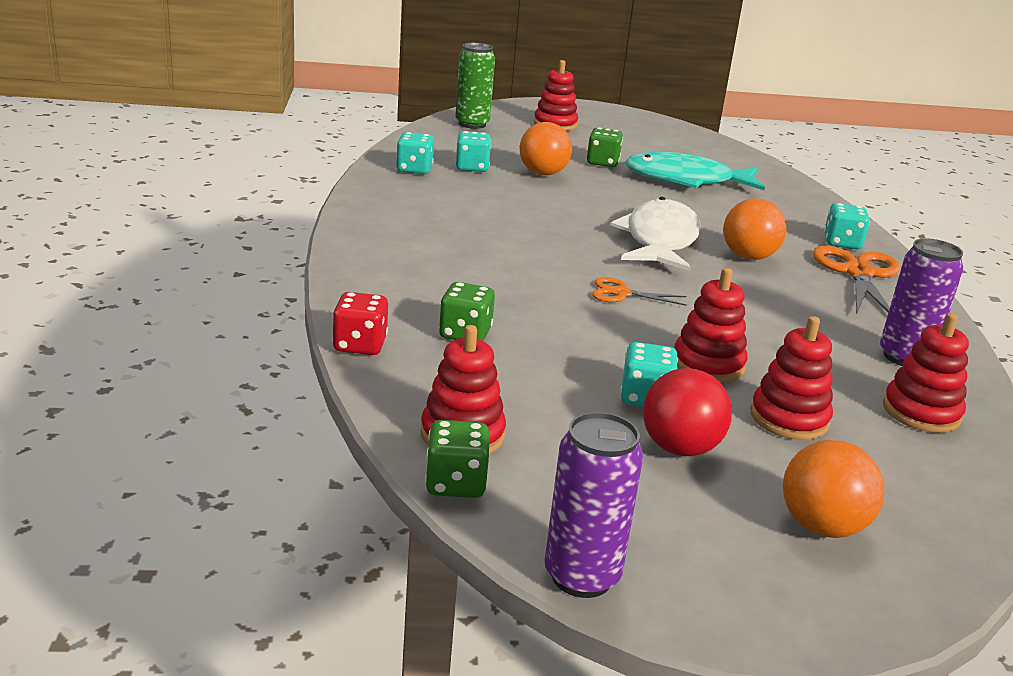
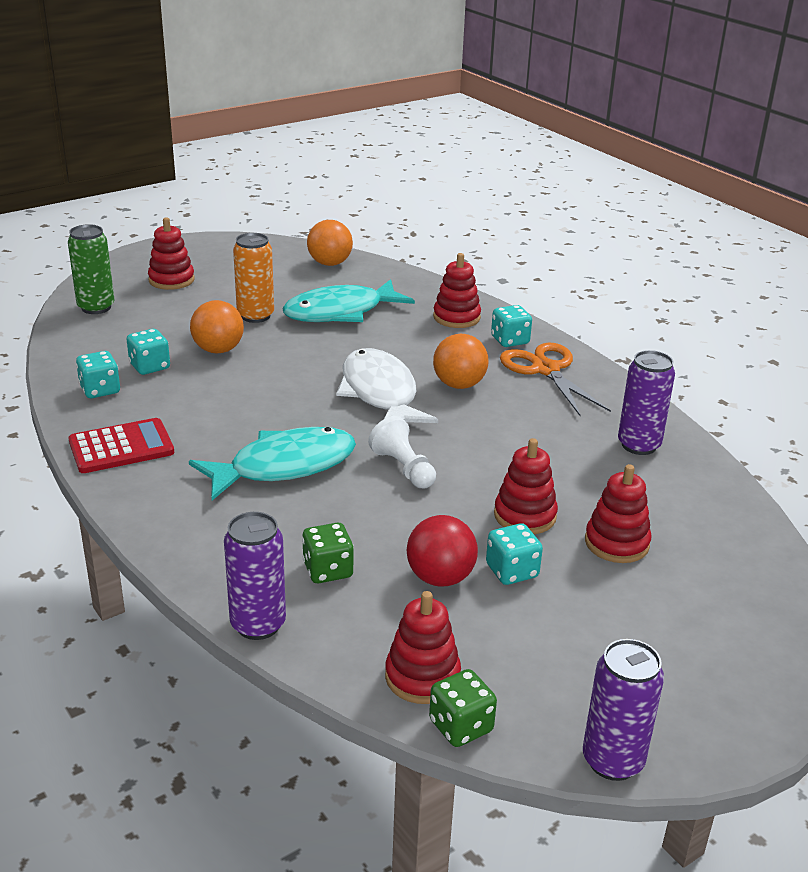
camera: 30 degrees left, 5 degrees up
red dice [332,292,388,355] -> purple can [224,512,286,640]
green dice [587,127,623,167] -> orange can [233,233,274,323]
orange scissors [592,277,687,306] -> white pawn [368,416,436,488]
red ball [643,368,732,456] -> red ball moved to [407,515,478,587]
orange ball [783,440,884,538] -> orange ball moved to [307,220,353,266]
red stacking toy [883,313,969,433] -> red stacking toy moved to [433,253,481,328]
none -> red calculator [68,418,174,473]
none -> turquoise fish [189,427,356,500]

